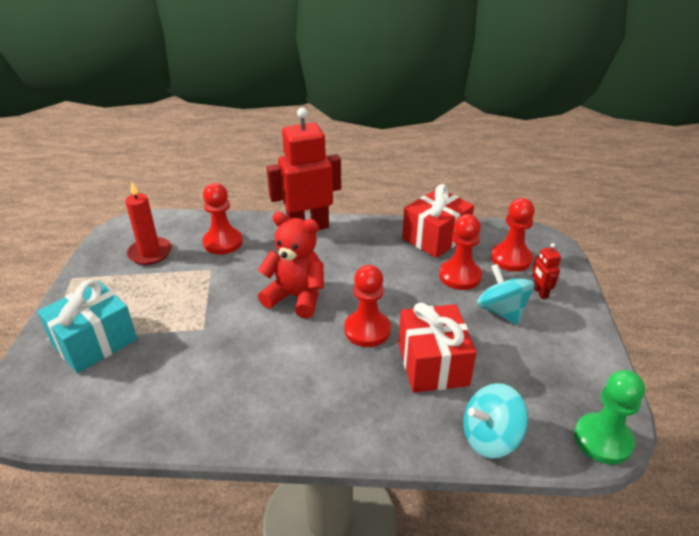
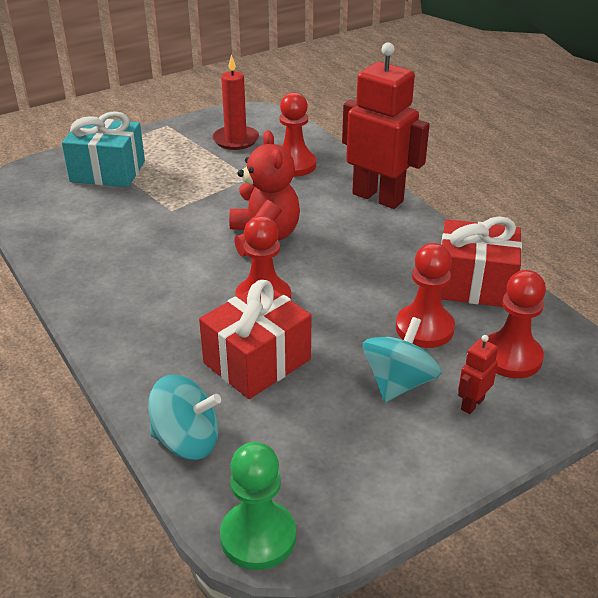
camera: 55 degrees right, 0 degrees up
turquoise spinning top [463,383,528,459] -> turquoise spinning top turned 150 degrees clockwise [148,375,221,460]

